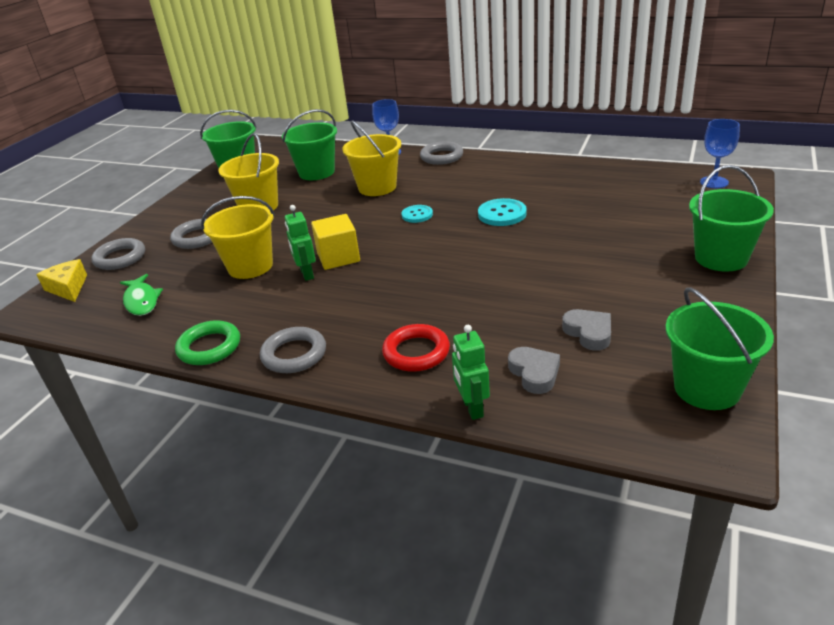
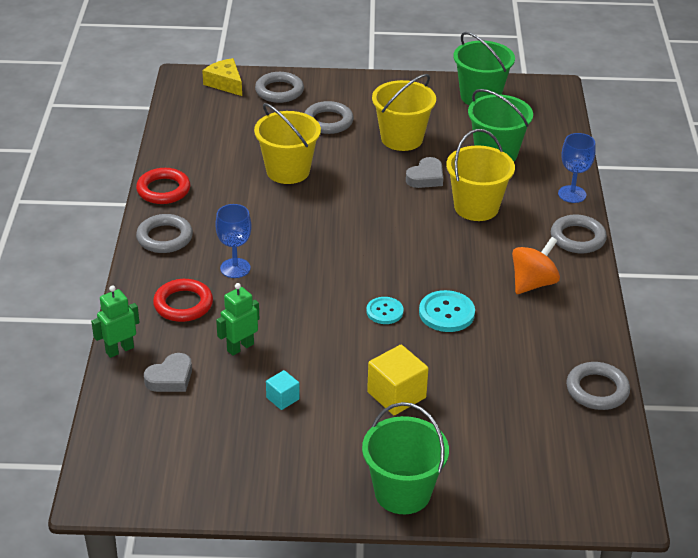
camera: 65 degrees right, 5 degrees up
yellow cheese [36,259,87,302] -> yellow cheese turned 75 degrees counterclockwise [202,58,242,96]
green fish [120,274,163,316] -> none
green ring [175,320,240,365] -> red ring [136,168,190,204]
green robot [285,205,316,281] -> green robot moved to [216,283,259,356]
yellow cube [311,214,360,270] -> yellow cube moved to [367,345,429,415]
turquoise button [402,205,433,223] -> turquoise button moved to [366,297,404,324]
grey heart [562,309,611,351] -> grey heart moved to [406,157,443,188]
green bucket [665,287,774,410] -> none
blue goblet [700,119,740,188] -> blue goblet moved to [215,204,252,278]
none -> turquoise cube [266,370,300,410]
none -> orange spinning top [512,237,560,294]
none -> grey ring [566,362,630,410]

